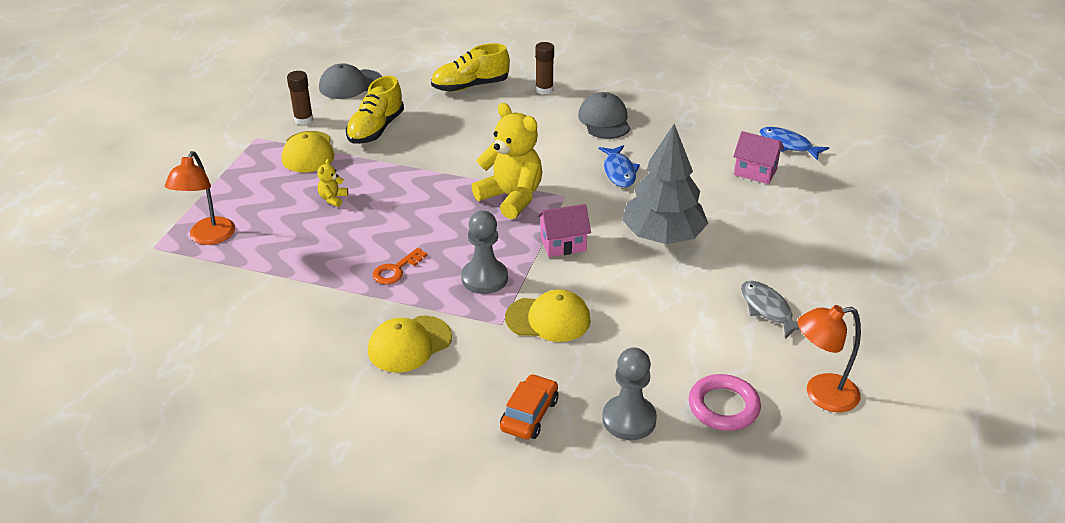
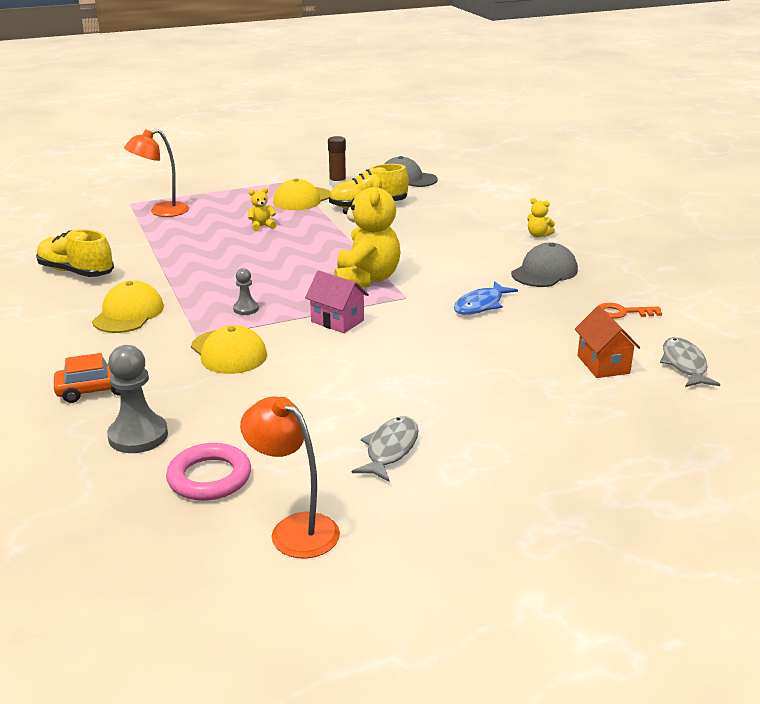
camera: 50 degrees right, 10 degrees down
yellow cap [368,316,452,372] -> yellow cap turned 90 degrees clockwise [92,280,164,333]
orange key [373,248,427,284] -> orange key moved to [598,303,662,319]
yellow shoe [431,43,510,92] -> yellow shoe moved to [36,229,114,277]
grey pawn [461,211,508,294] -> grey pawn [233,268,259,315], size x0.54
brown glue stick [535,42,554,95] -> yellow teddy bear [527,198,555,238]
grey tree [622,124,708,244] -> none
pink house [733,131,784,184] -> orange house [575,306,640,378]
blue fish [760,127,829,161] -> grey fish [660,337,720,387]

